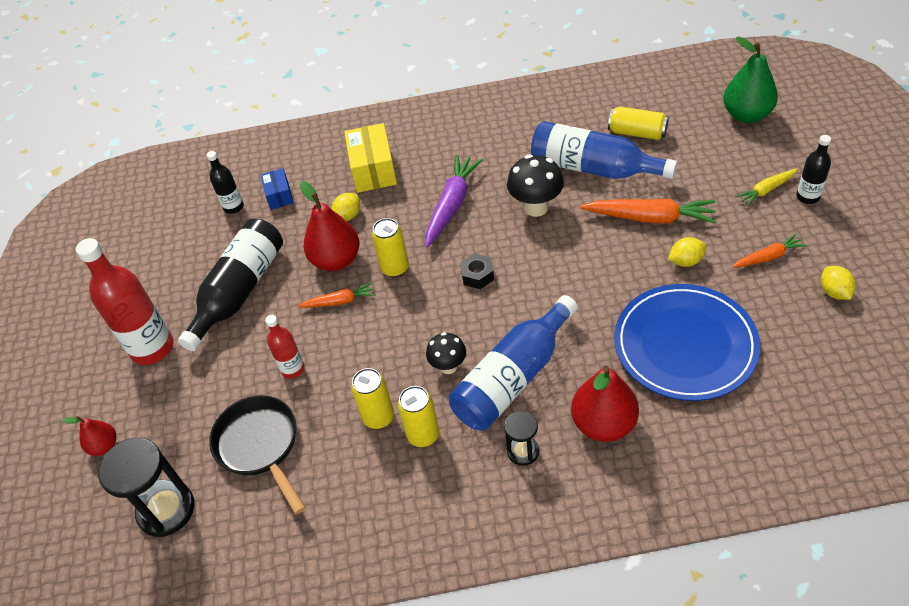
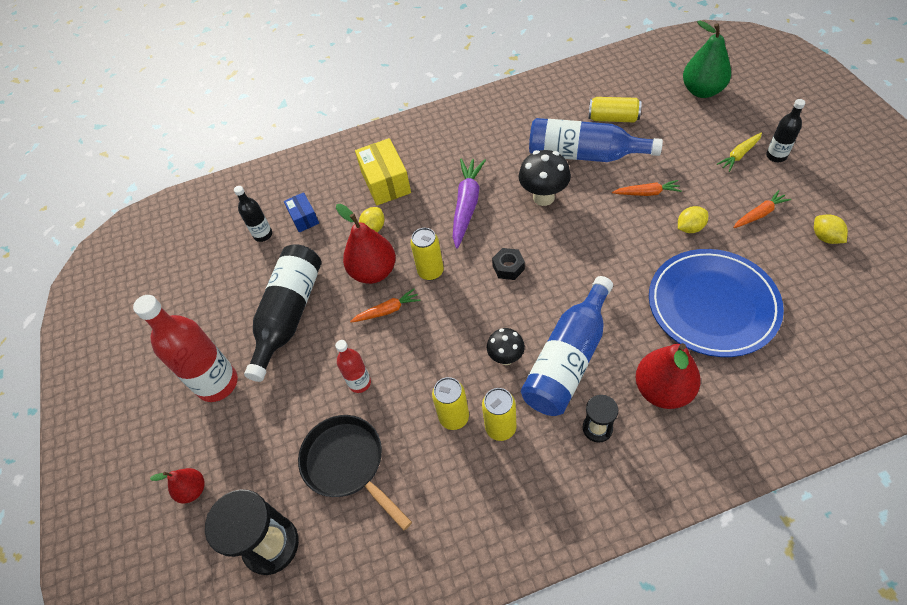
camera: 10 degrees left, 5 degrees up
orange carrot [580,199,717,224] -> orange carrot [612,180,682,196], size x0.57

